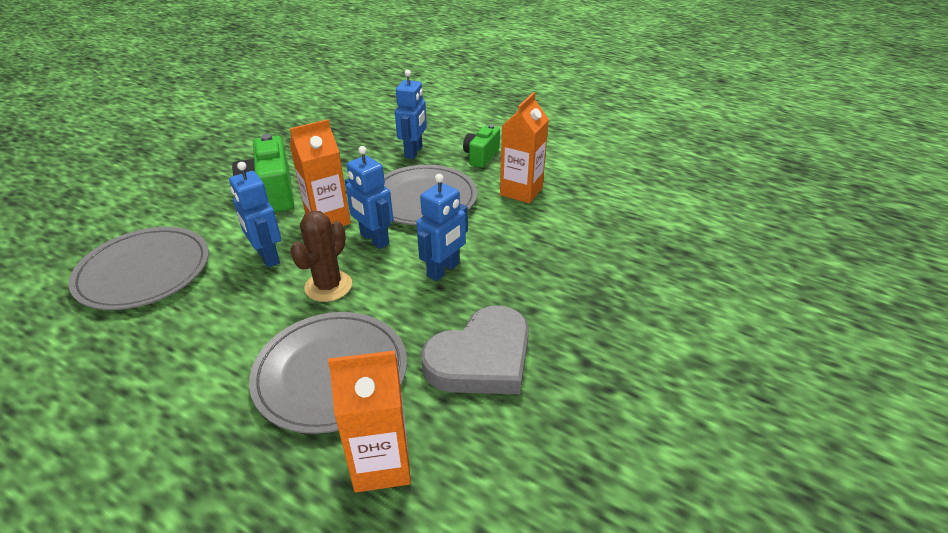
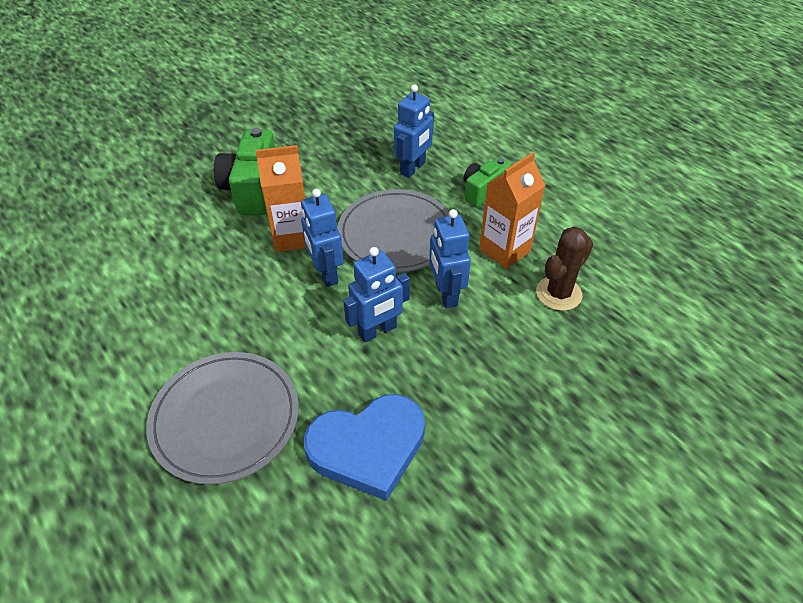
camera: 20 degrees right, 10 degrees up
grey plate [69,227,209,310] -> none
blue robot [229,162,281,268] -> blue robot moved to [429,209,471,308]
brown cactus [290,211,352,302] -> brown cactus moved to [536,227,593,311]
orange carton [328,351,411,492] -> none
grey heart [421,305,529,394] -> blue heart [304,394,425,501]

